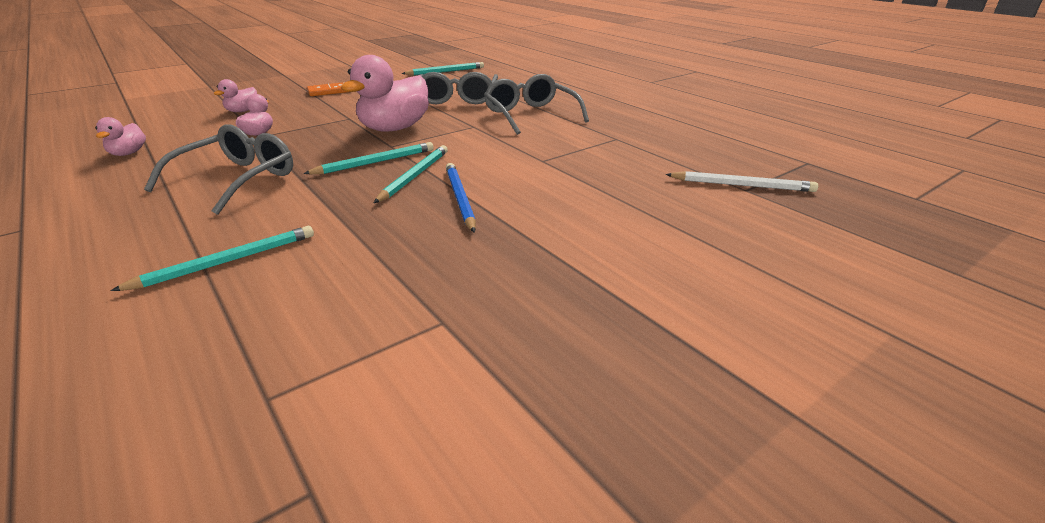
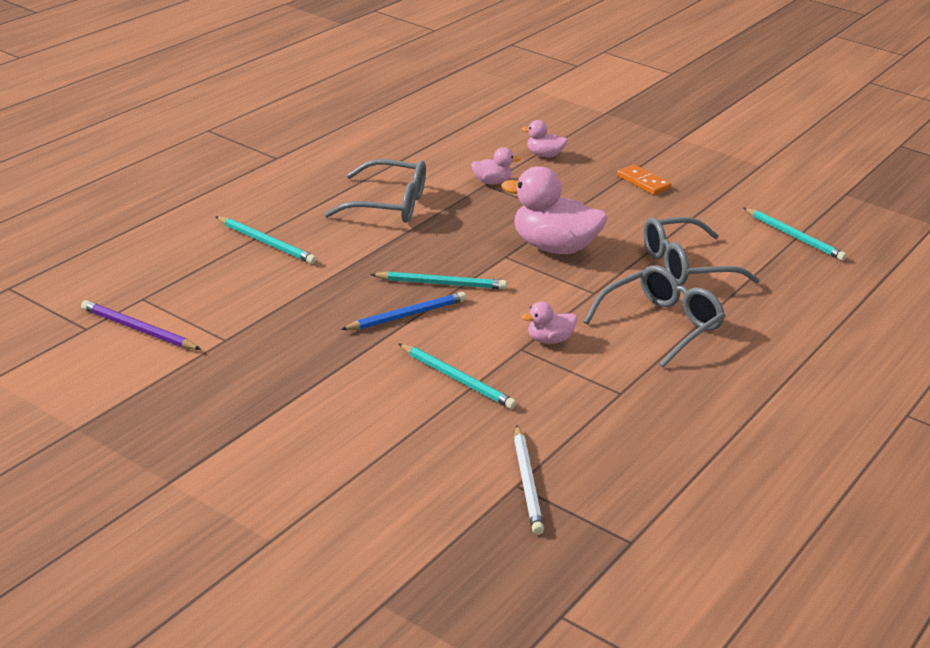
camera: 70 degrees right, 0 degrees up
pink duck [95,117,146,156] -> pink duck moved to [522,302,577,344]
turquoise pencil [303,142,434,174] -> turquoise pencil moved to [398,343,516,409]
none -> purple pencil [81,300,201,350]

